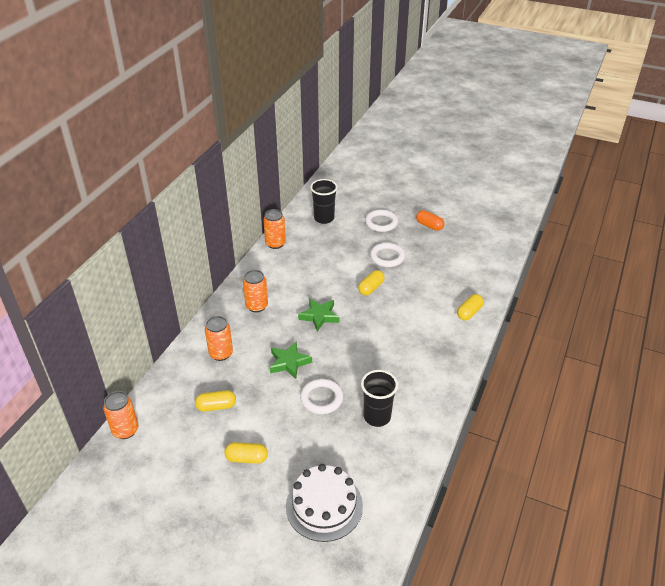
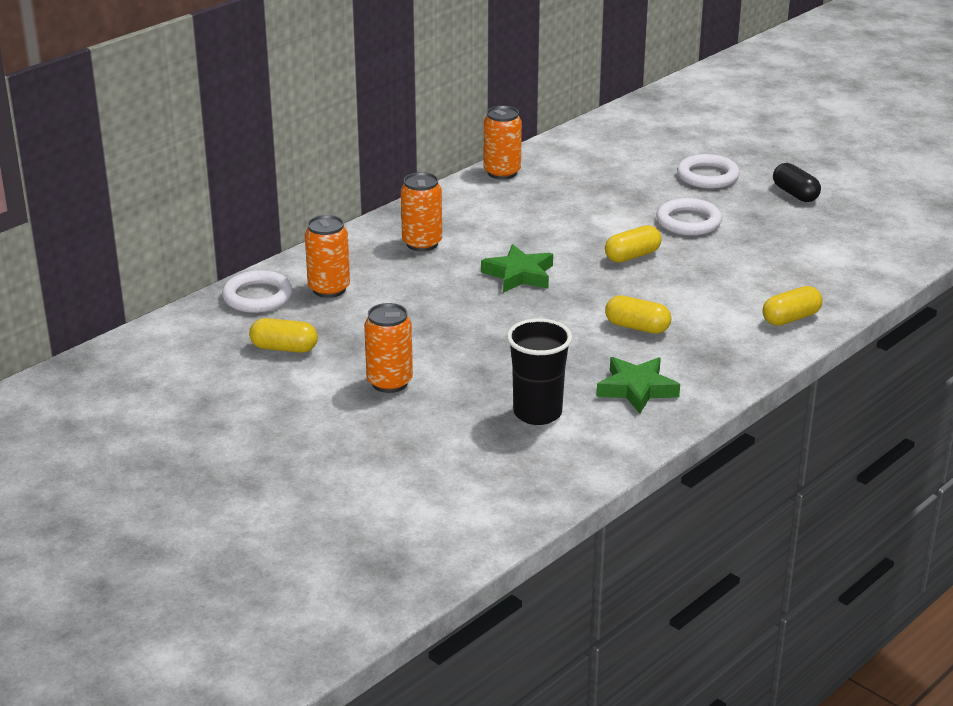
camera: 20 degrees right, 10 degrees down
orange can [103,391,139,439] -> orange can moved to [364,303,413,393]
yellow capsule [224,442,268,464] -> yellow capsule moved to [605,295,671,334]
green star [270,341,312,379] -> green star moved to [596,357,680,414]
white cake [286,464,363,542] -> none
white ring [300,379,343,414] -> white ring moved to [222,270,293,313]
black cup [310,179,338,224] -> none
orange capsule [416,210,445,231] -> black capsule [773,163,821,202]

